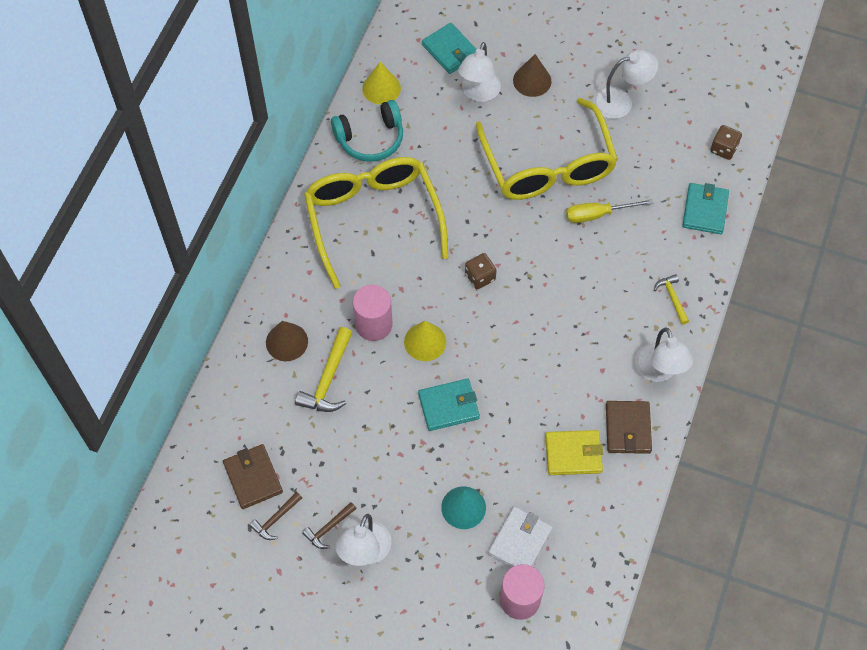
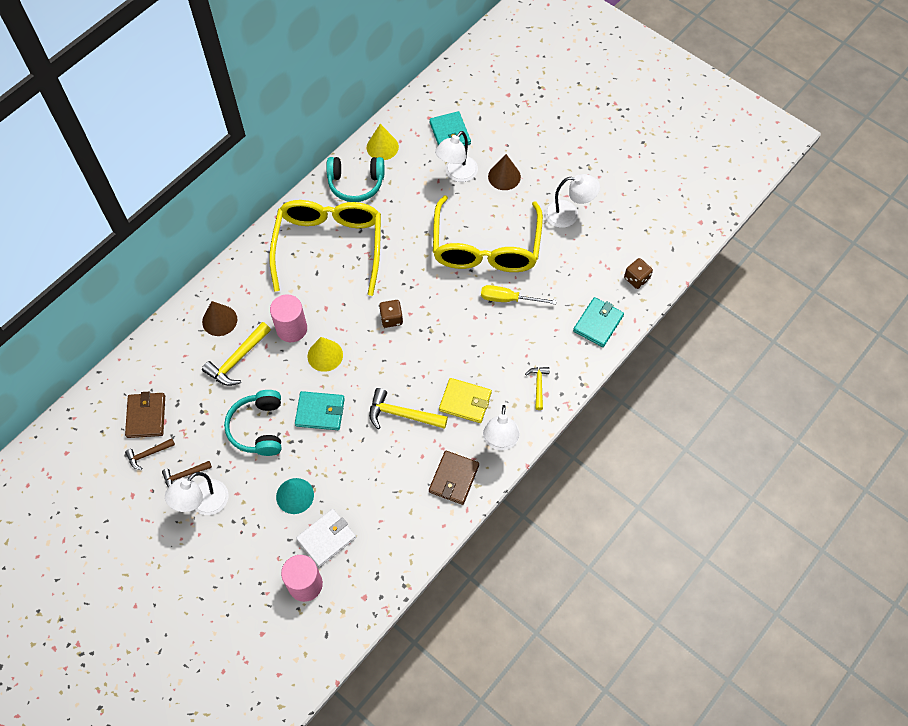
camera: 20 degrees right, 0 degrees up
yellow wallet [545,430,603,475] -> yellow wallet moved to [439,378,492,423]
none -> turquoise headphones [224,390,281,456]
none -> yellow hammer [369,388,448,429]

